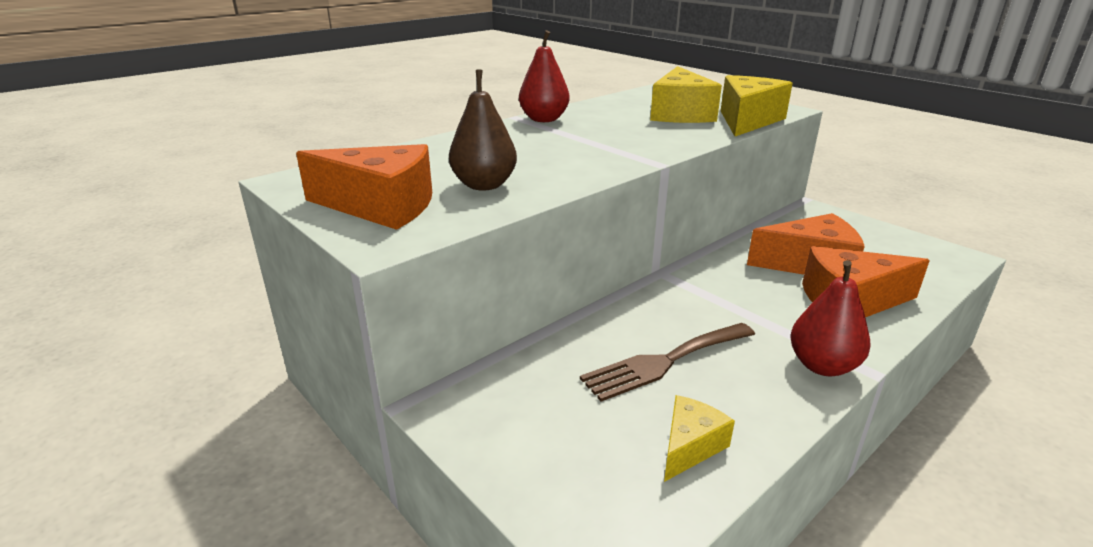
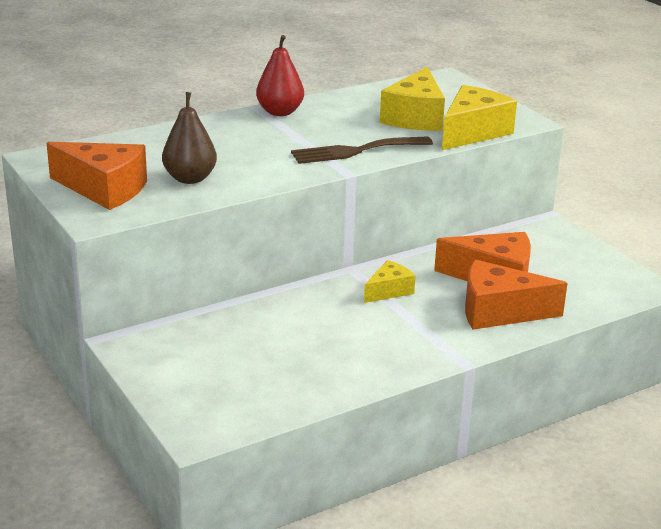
camera: 10 degrees right, 0 degrees up
brown fork [580,323,755,402] -> brown fork moved to [291,136,433,164]
yellow cheese [664,395,735,482] -> yellow cheese moved to [364,260,416,303]
red pear [791,260,871,376] -> none

